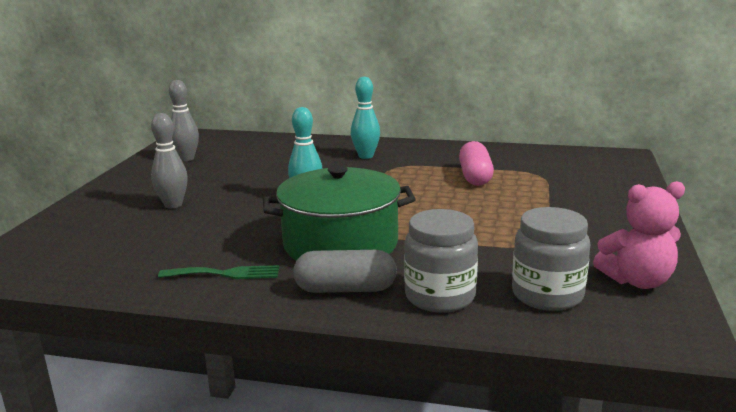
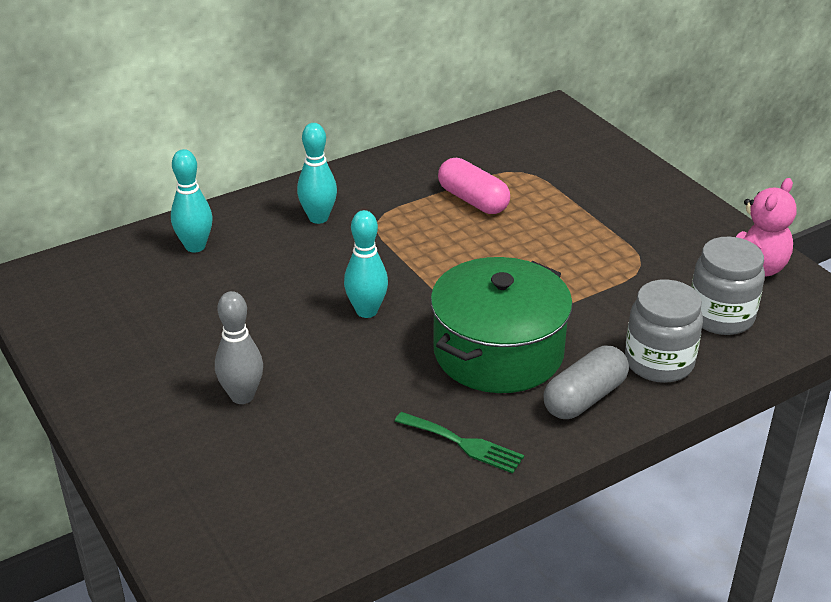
camera: 45 degrees left, 15 degrees up
green fork [158,265,279,279] -> green fork turned 75 degrees clockwise [395,412,524,474]
grey bowling pin [169,80,199,161] -> none
none -> turquoise bowling pin [171,149,212,253]

